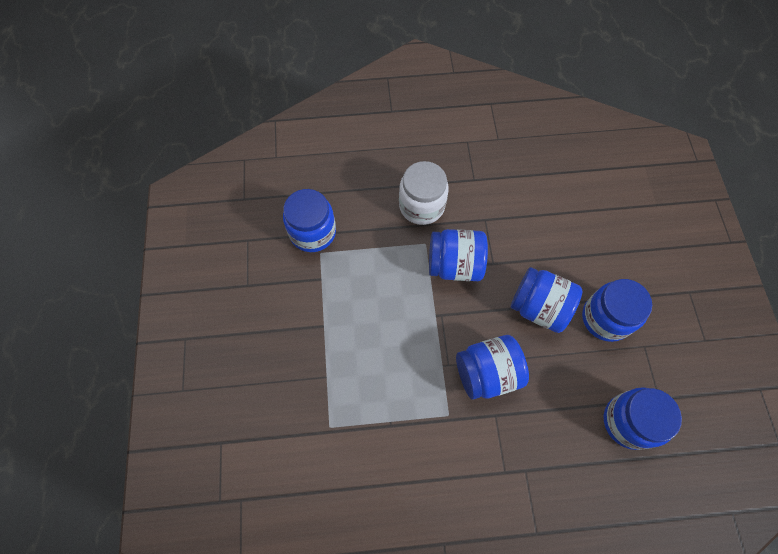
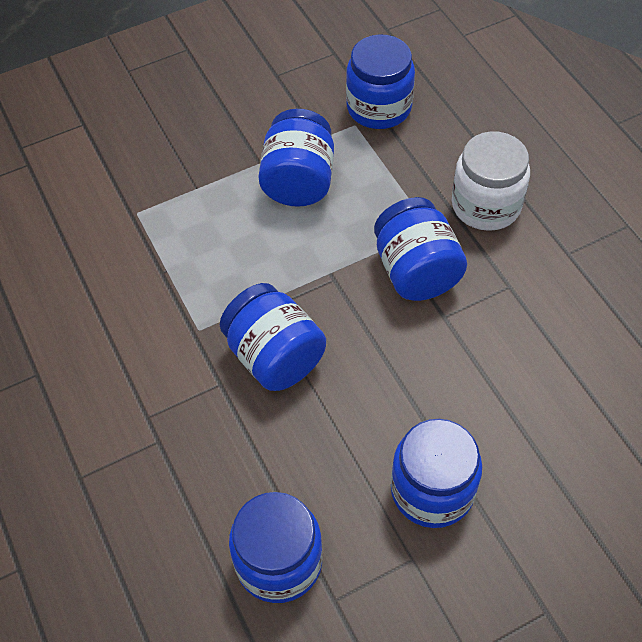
camera: 70 degrees right, 10 degrees down
blue jar [511,267,582,333] -> blue jar moved to [258,109,334,207]

